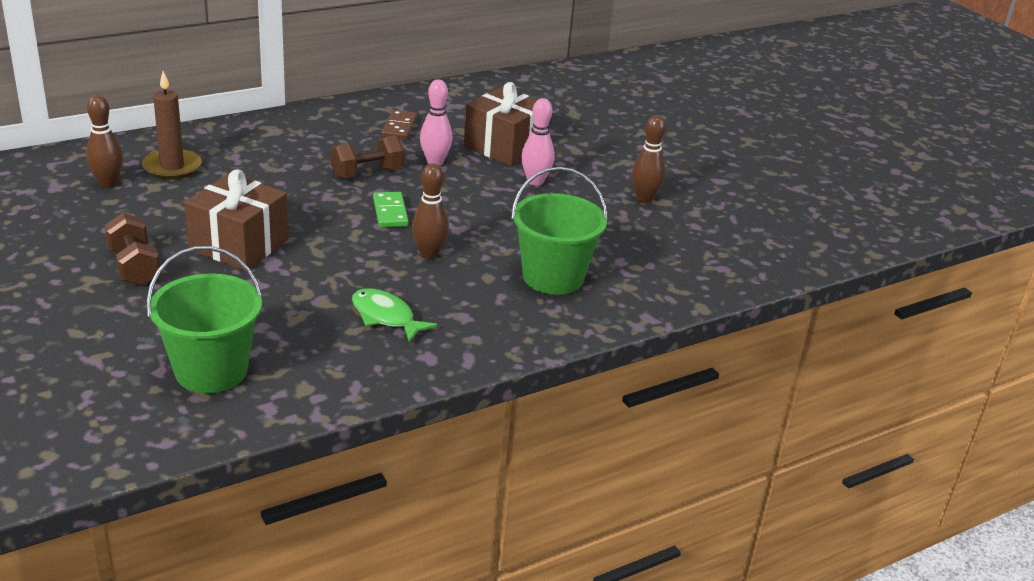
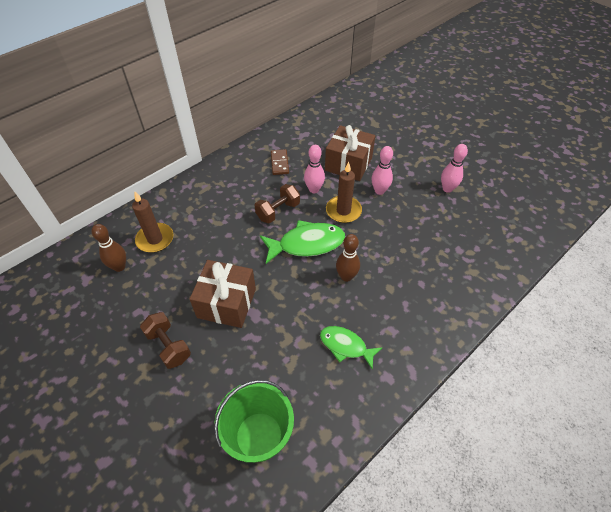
camera: 10 degrees left, 20 degrees up
green domino [373,192,409,228] -> green fish [260,220,345,264]
green bucket [511,167,608,295] -> none
brown bowling pin [632,115,666,203] -> pink bowling pin [441,144,468,193]
none -> brown candle [326,162,362,223]

